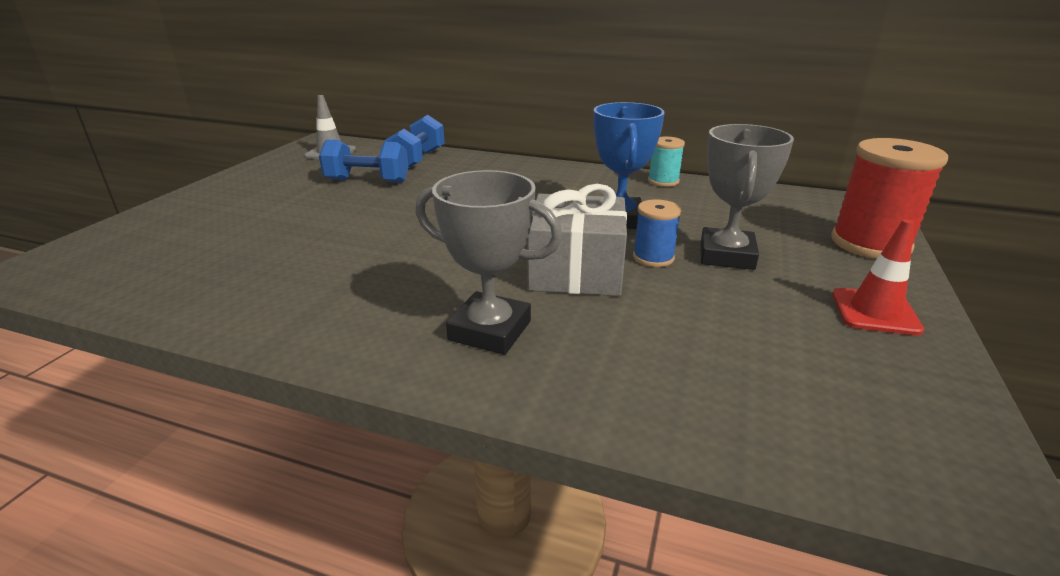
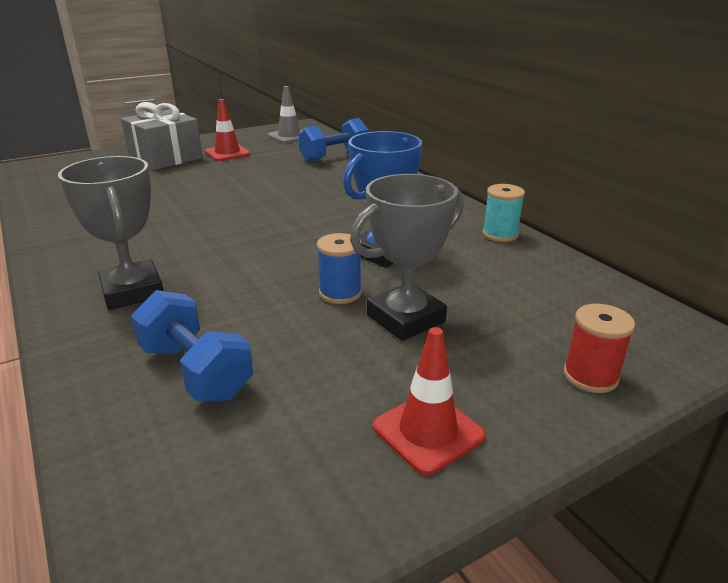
camera: 40 degrees right, 0 degrees up
blue dumbbell [319,140,409,183] -> blue dumbbell moved to [131,290,253,402]
grey gift [528,184,627,296] -> grey gift moved to [121,102,203,170]
red spool [831,138,948,259] -> red spool [563,304,635,393], size x0.54
none -> red traffic cone [205,99,251,161]

